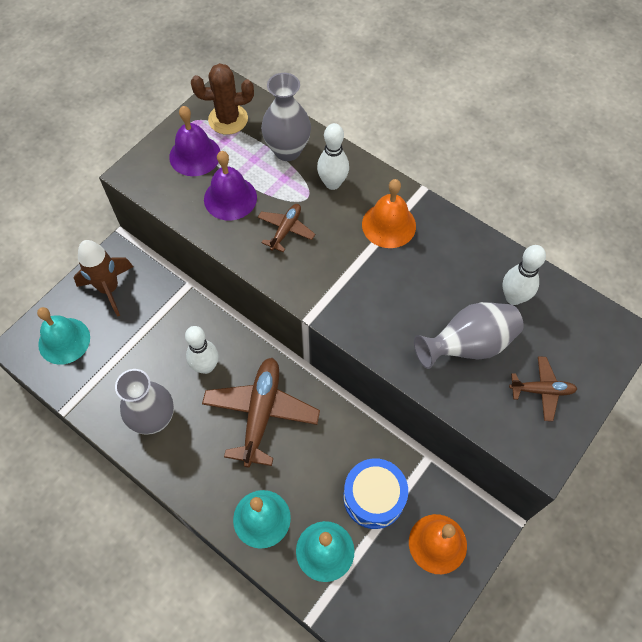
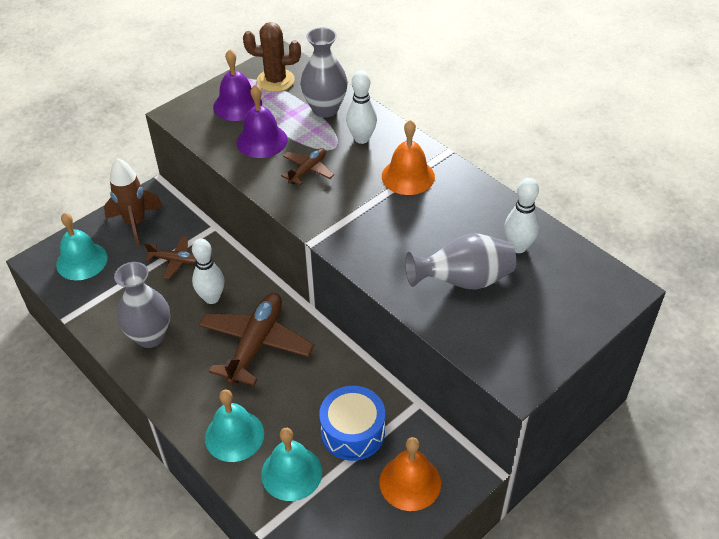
camera: 10 degrees right, 15 degrees down
brown plane [509,356,577,421] -> brown plane moved to [144,236,196,279]

